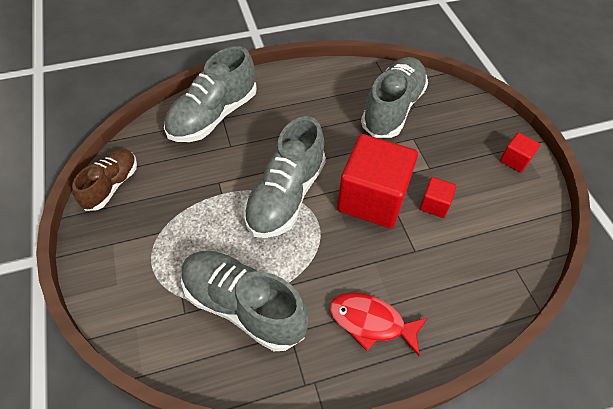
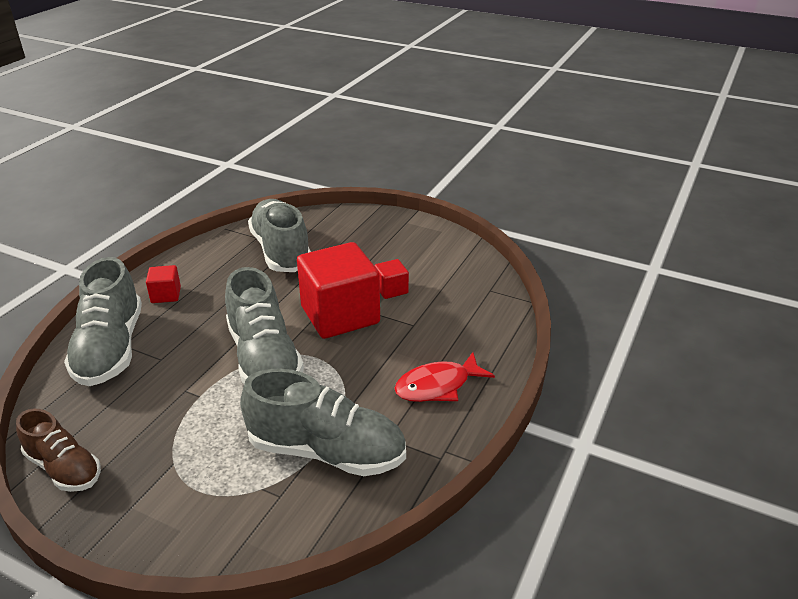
camera: 45 degrees left, 20 degrees down
brown shoe [72,149,137,211] -> brown shoe turned 150 degrees clockwise [16,409,101,492]
grey shoe [181,251,309,351] -> grey shoe turned 150 degrees counterclockwise [240,368,406,476]
red cube [500,132,540,173] -> red cube moved to [146,265,181,303]

